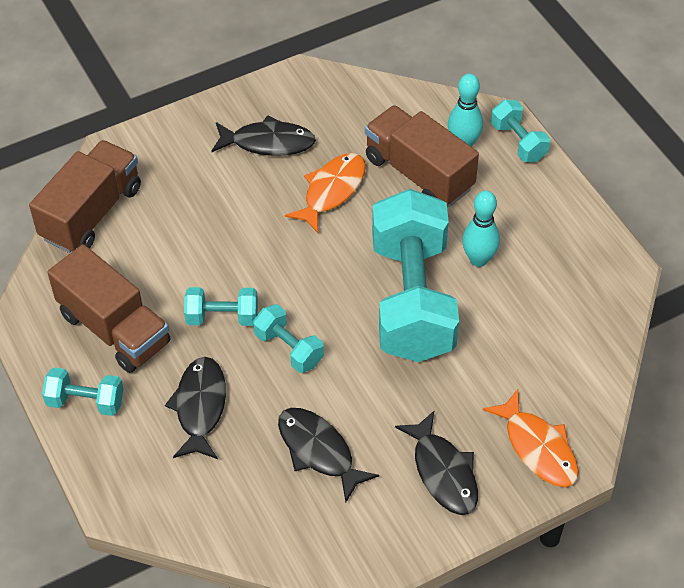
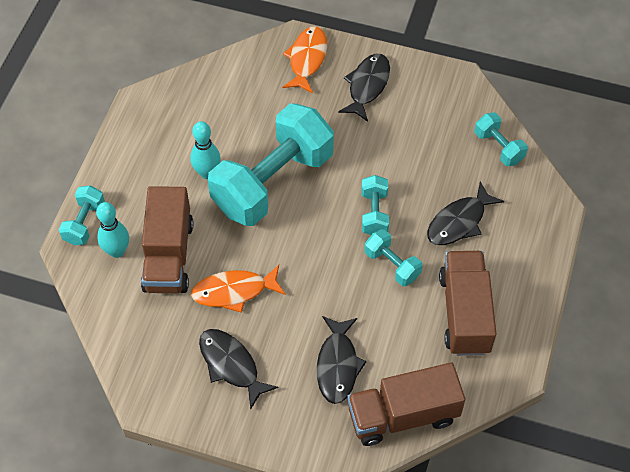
camera: 135 degrees left, 5 degrees up
turquoise dumbbell [42,367,124,416] -> turquoise dumbbell moved to [475,113,528,166]
black fish [278,408,379,503] -> black fish moved to [317,316,367,404]

